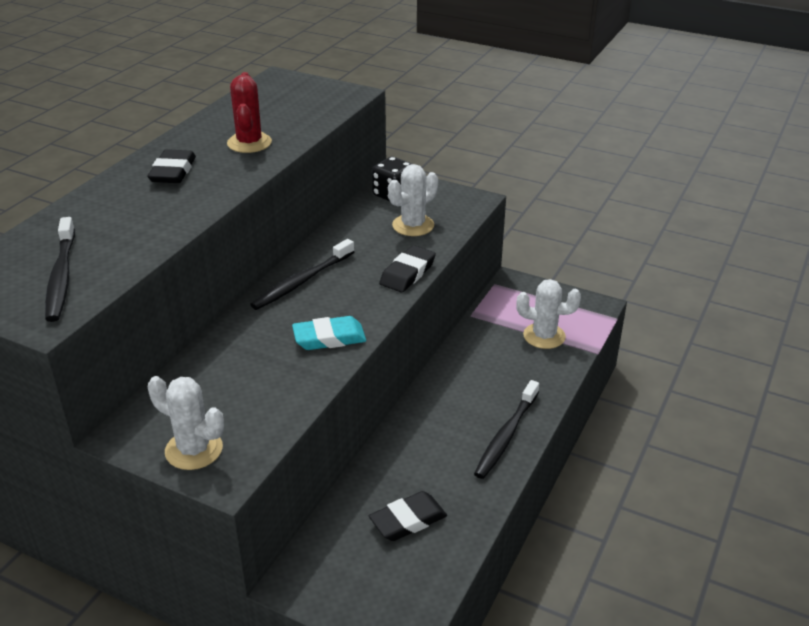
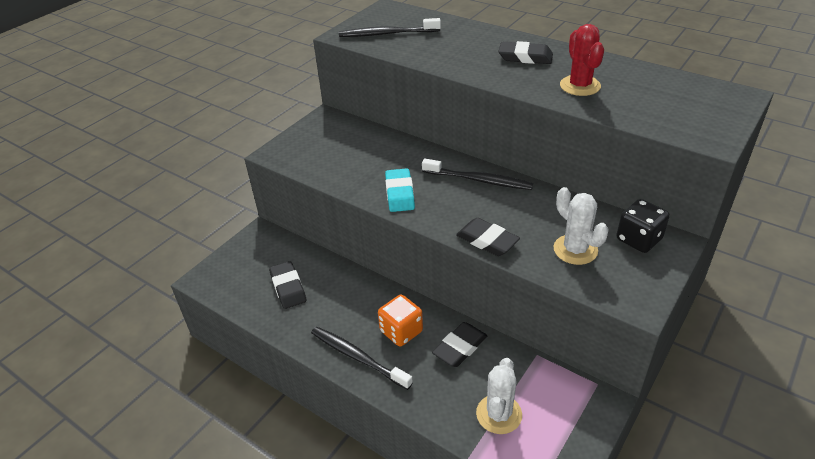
camera: 100 degrees right, 5 degrees up
white cactus [148,376,224,470] -> none
red cactus [227,72,272,153] -> red cactus turned 75 degrees clockwise [560,24,604,96]
black toothbrush [250,239,354,310] -> black toothbrush turned 150 degrees clockwise [422,158,533,190]
none -> orange dice [378,295,423,346]
none -> black eraser [432,322,487,367]

